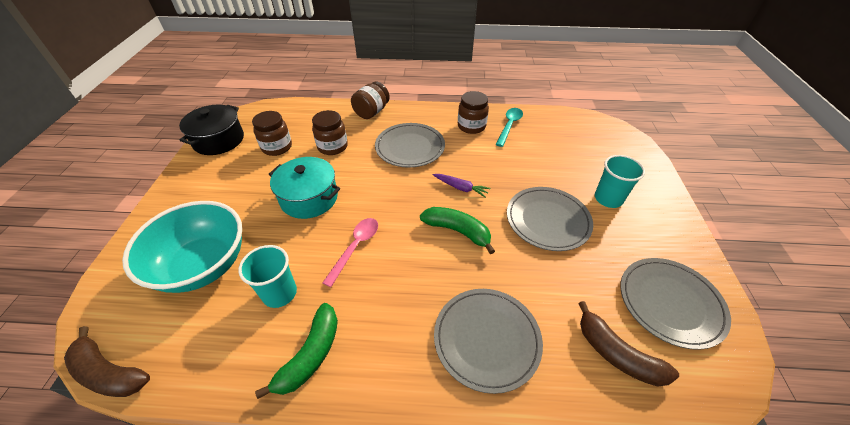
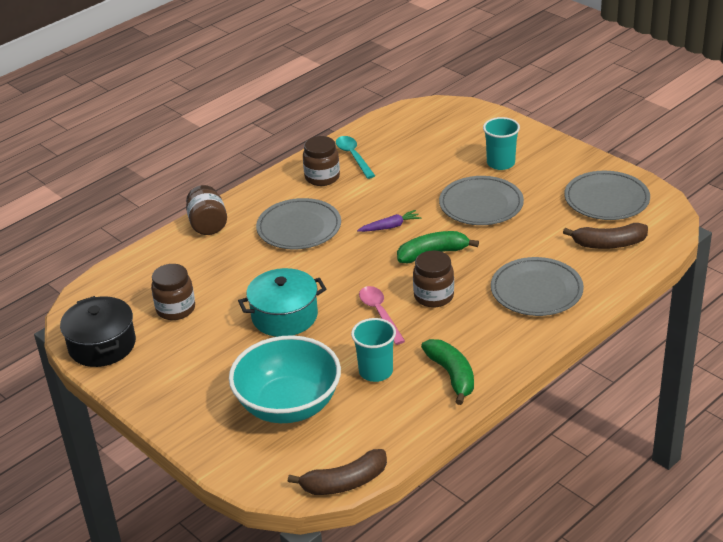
camera: 45 degrees left, 10 degrees down
brown jar [312,110,348,155] -> brown jar moved to [413,251,454,308]

